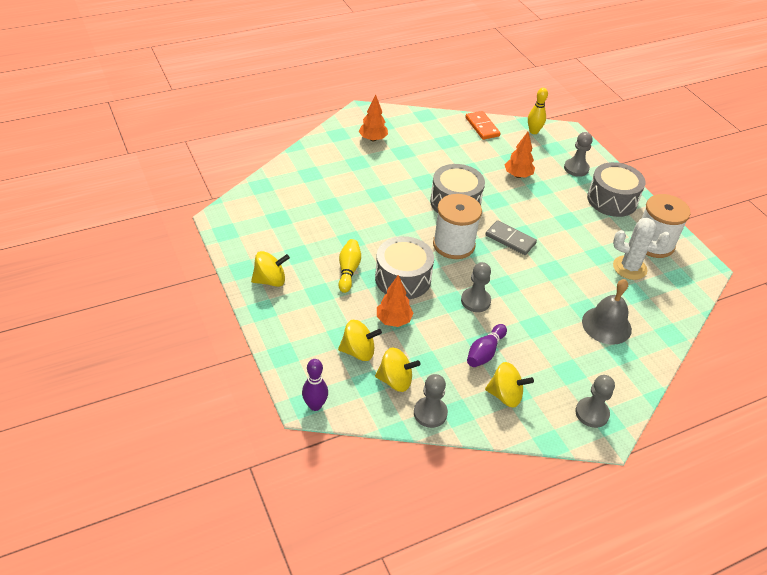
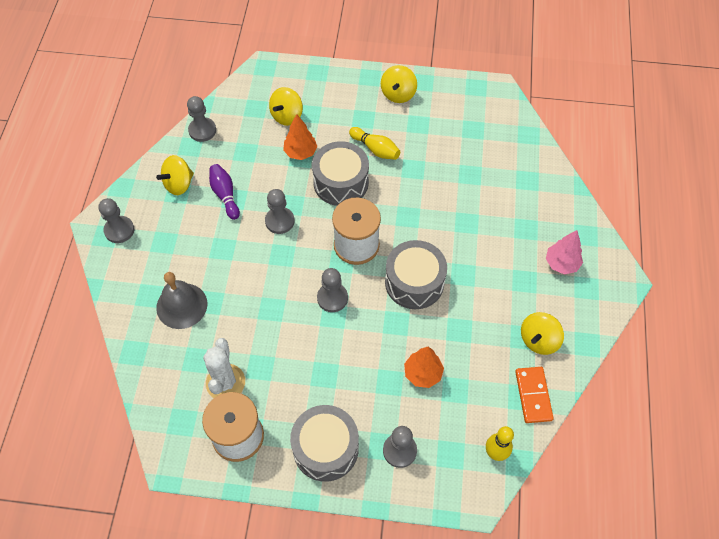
camera: 125 degrees right, 15 degrees up
purple bowling pin [302,359,328,411] -> none
orange tree [359,94,388,141] -> pink tree [546,230,583,275]
yellow spinning top [375,347,420,392] -> yellow spinning top moved to [521,312,564,355]
orange domino [465,111,501,140] -> orange domino turned 75 degrees clockwise [515,367,554,423]
grey domino [485,220,537,255] -> grey pawn [317,268,348,312]
white cactus [613,218,670,280] -> white cactus turned 45 degrees counterclockwise [203,338,245,398]

